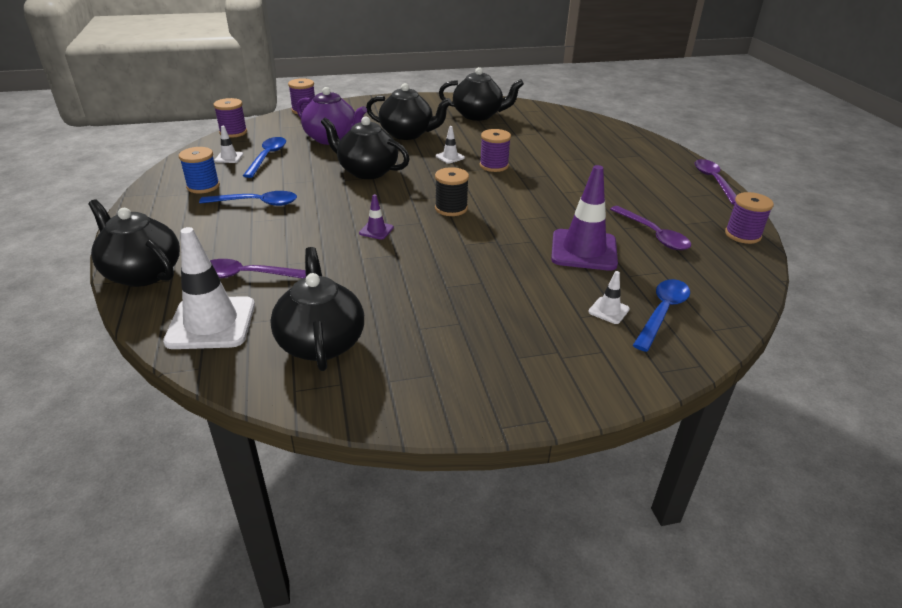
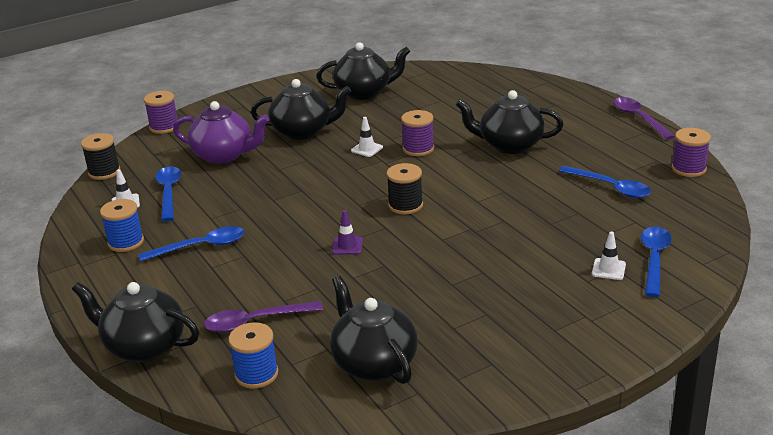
camera: 15 degrees left, 5 degrees down
white traffic cone [163,227,255,349] -> blue spool [229,322,278,389]
purple spool [214,98,247,138] -> black spool [81,133,120,180]
black teapot [321,116,409,179] -> black teapot moved to [456,90,564,154]
purple traffic cone [551,165,618,271] -> none
purple spoon [610,206,691,250] -> blue spoon [559,166,651,198]

